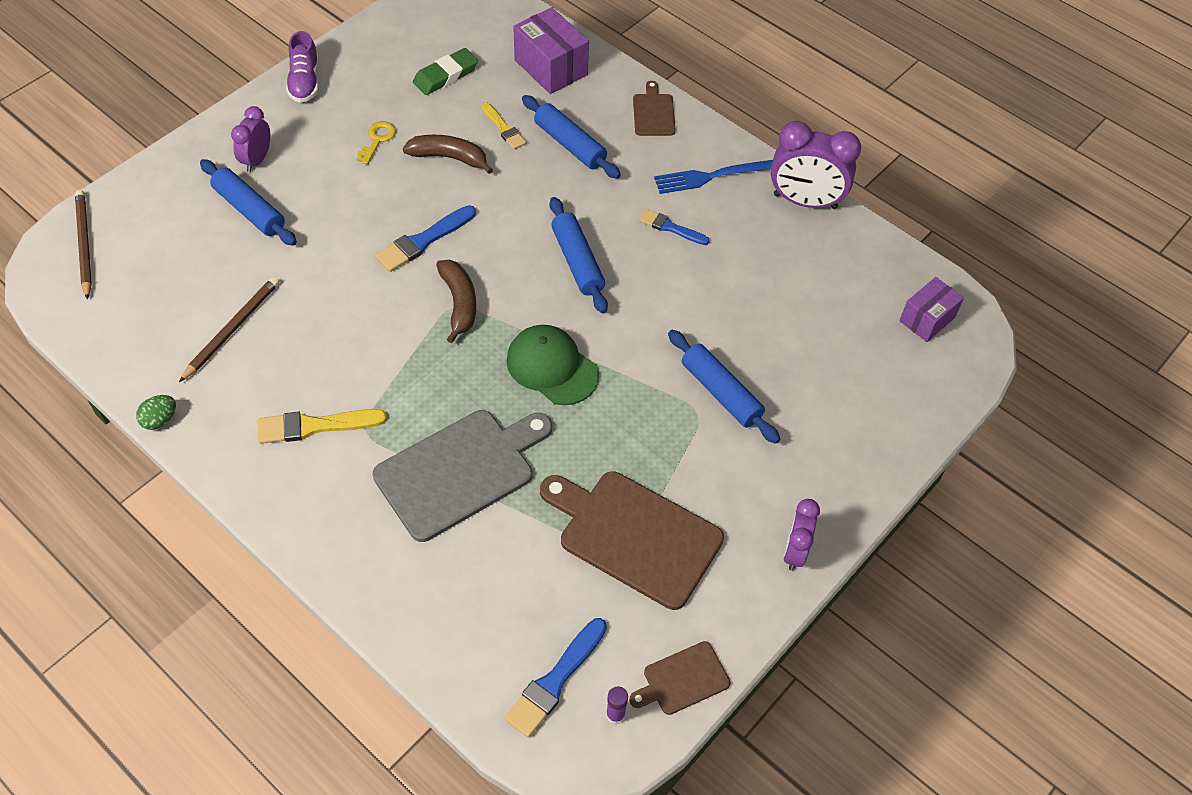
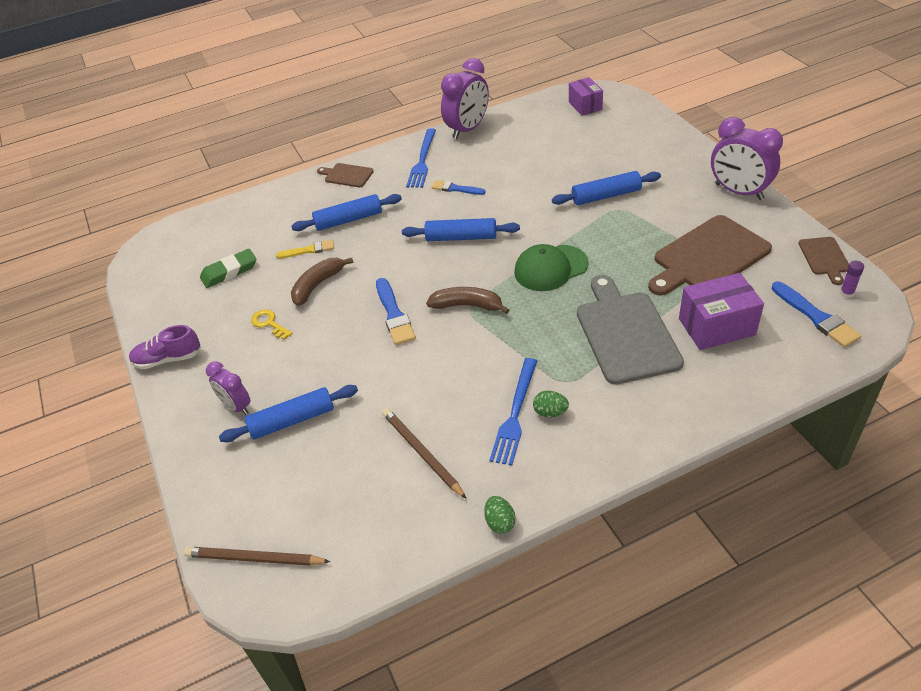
camera: 60 degrees left, 10 degrees down
yellow brush [258,409,387,444] -> green egg [533,391,569,417]
purple shoe [286,31,319,103] -> purple shoe turned 150 degrees clockwise [129,325,201,369]
green eraser [413,48,478,95] -> green eraser turned 75 degrees clockwise [200,249,256,288]
purple box [513,7,589,94] -> purple box moved to [679,273,764,350]
blue brush [639,209,710,245] -> blue brush turned 60 degrees clockwise [432,180,486,195]
purple clock [783,499,820,571] -> purple clock [711,117,783,200], size x1.70
none -> blue fork [489,358,537,466]

